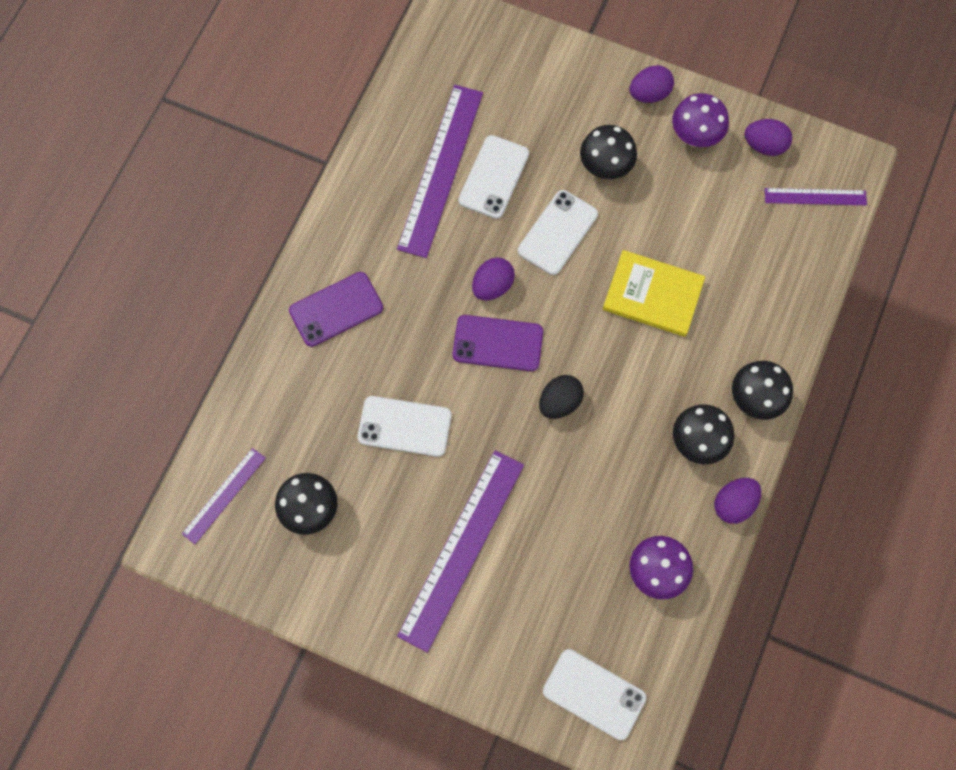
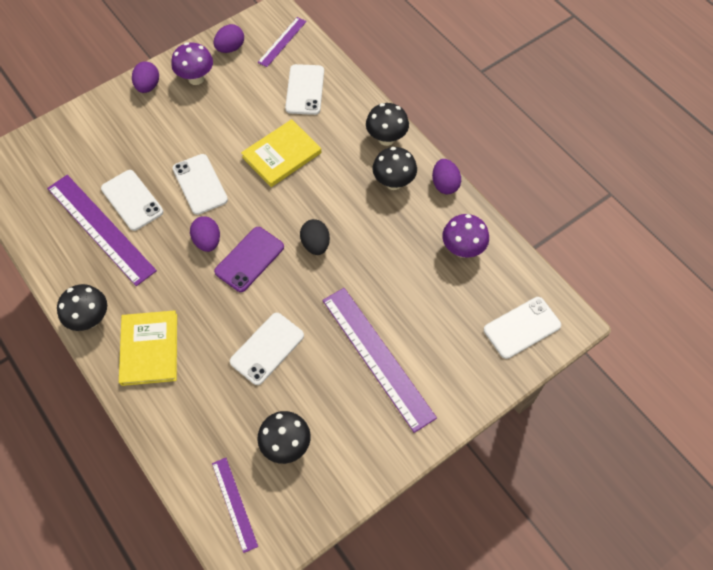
camera: 60 degrees left, 10 degrees down
purple phone [289,272,383,347] -> yellow book [119,310,177,386]
black mushroom [580,125,637,179] -> black mushroom moved to [57,284,107,331]
none -> white phone [285,64,324,115]

